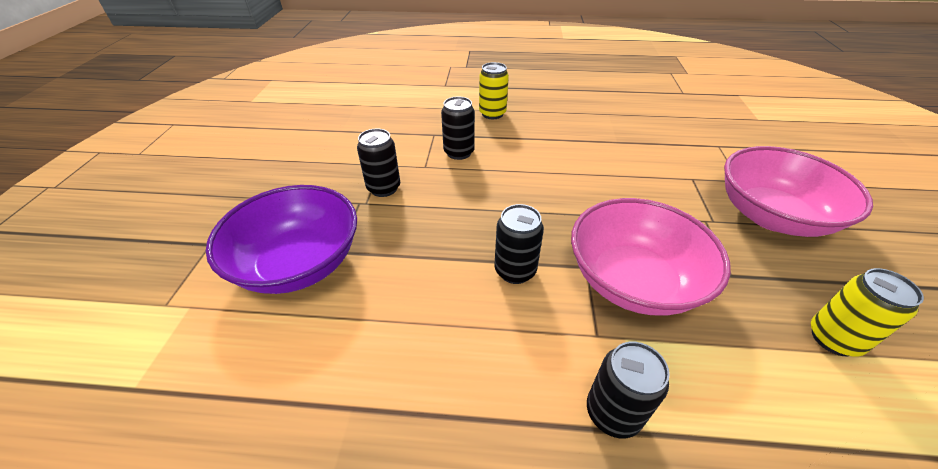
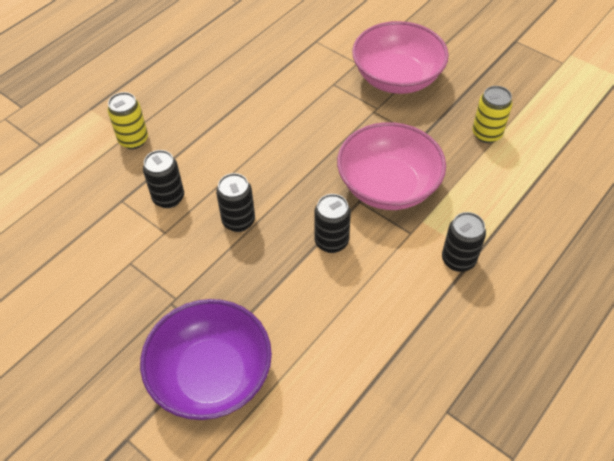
camera: 55 degrees left, 10 degrees up
black can [357,129,400,197] -> black can moved to [216,173,255,232]

